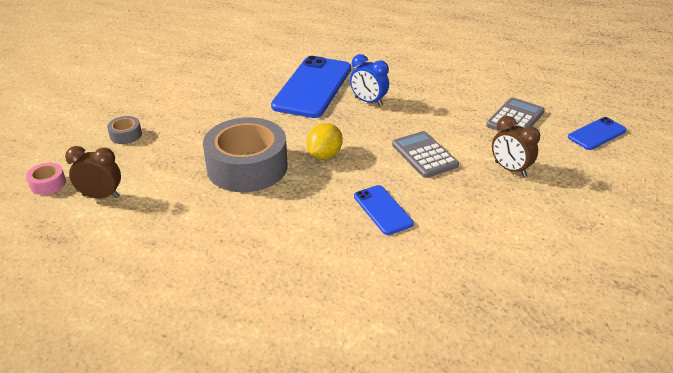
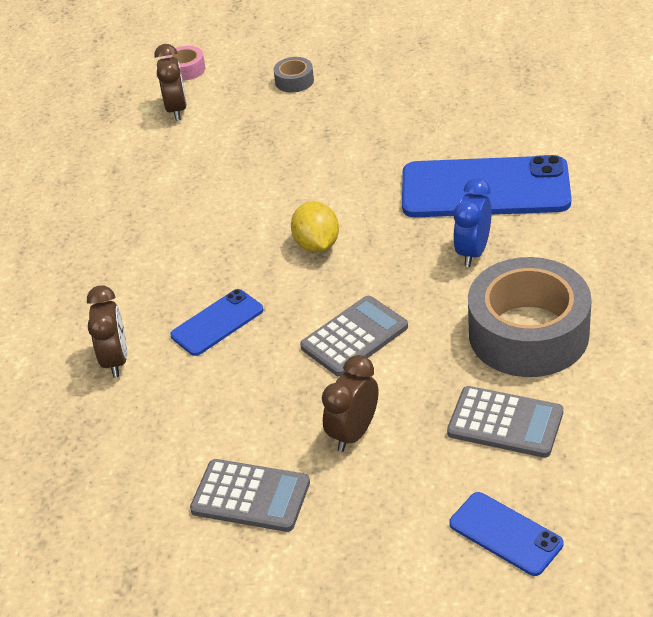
camera: 80 degrees right, 5 degrees up
grey tape [203,117,288,192] -> grey tape moved to [468,257,592,377]
yellow lemon [307,123,343,159] -> yellow lemon turned 60 degrees clockwise [291,201,339,253]
none -> brown clock [87,285,127,378]
none -> grey calculator [190,459,310,532]

